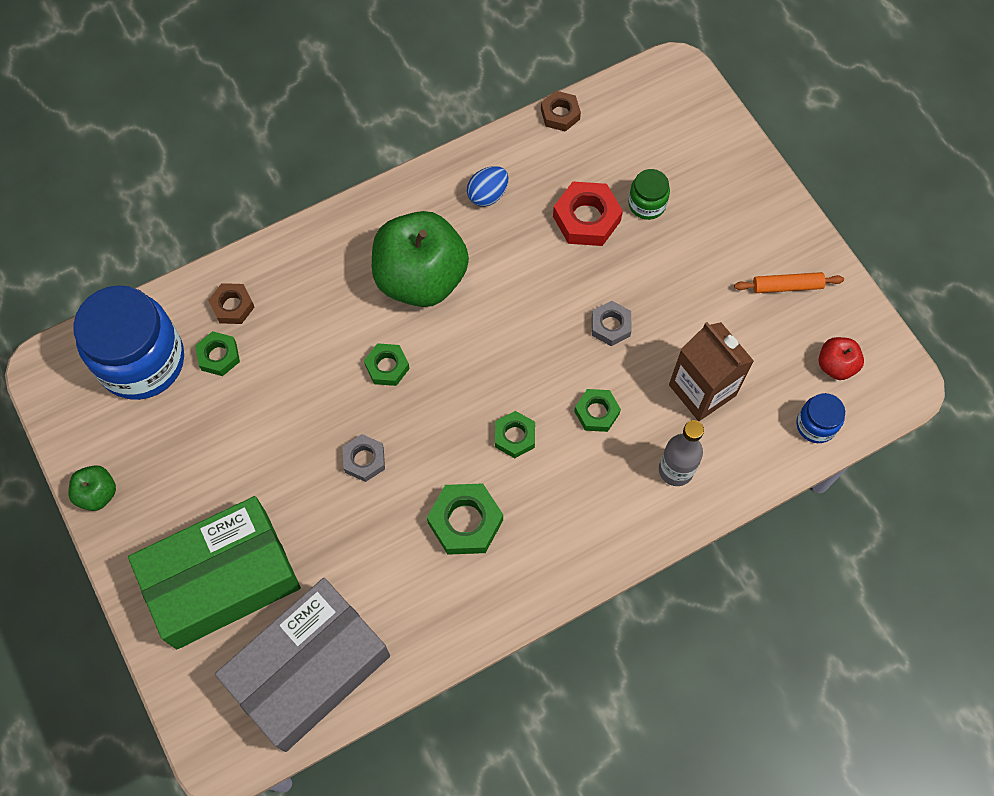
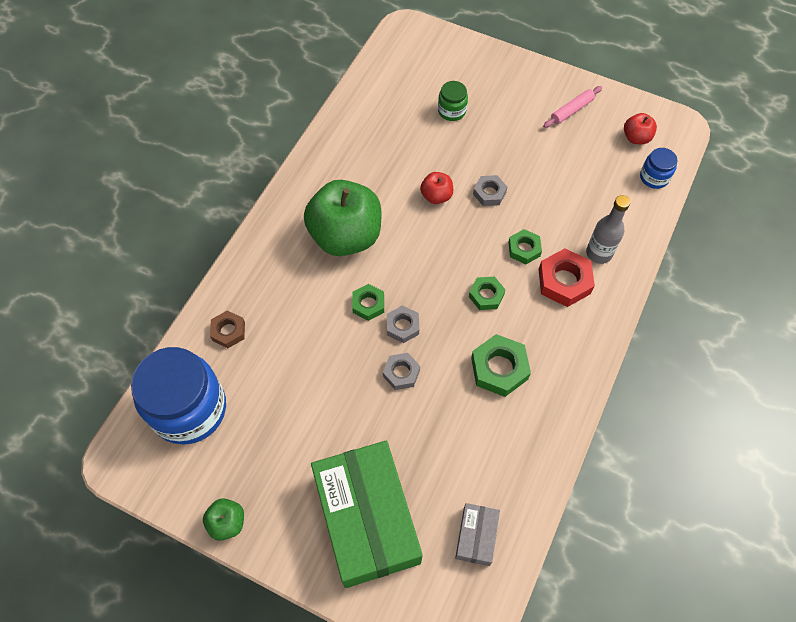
camera: 35 degrees left, 5 degrees down
green box [128,496,301,649] -> green box turned 45 degrees counterclockwise [311,441,423,588]
green nut [195,331,240,376] -> none
grey box [215,578,390,752] -> grey box [455,503,500,566], size x0.44
blue egg [467,166,508,207] -> none
brown nut [541,91,581,132] -> none
red nut [553,181,623,246] -> red nut moved to [539,248,595,307]
brown carton [669,322,754,421] -> none
orange rolling pin [734,272,844,293] -> pink rolling pin [543,86,602,128]
none -> grey nut [387,305,419,343]
none -> red apple [420,172,453,204]

